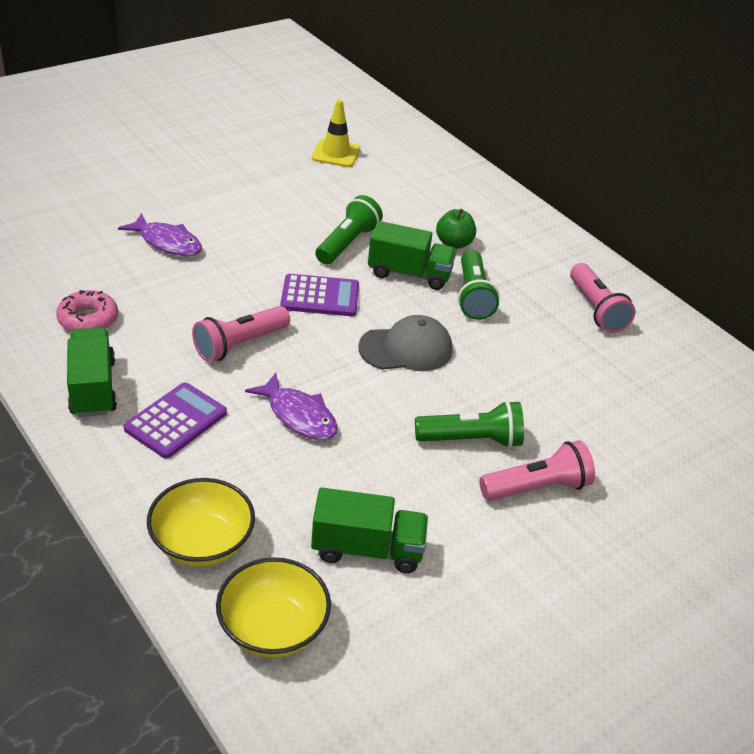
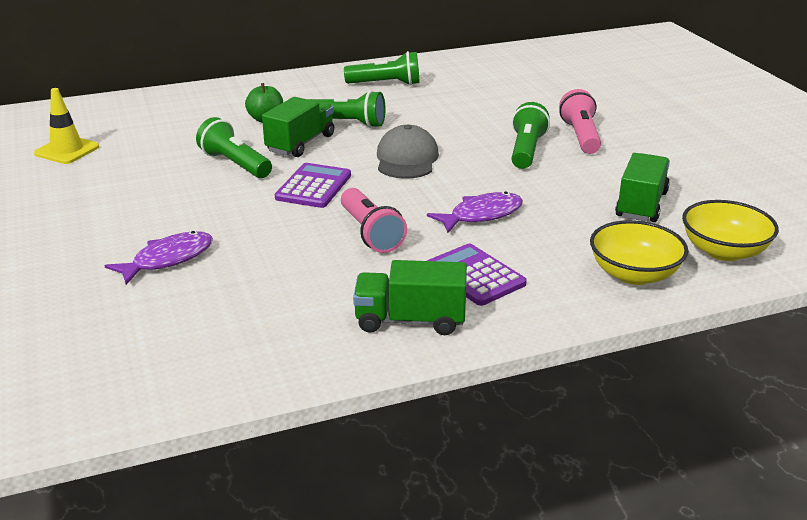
camera: 70 degrees left, 10 degrees down
pink donut [56,290,118,331] -> none
pink flashlight [570,263,636,333] -> green flashlight [344,51,420,85]

